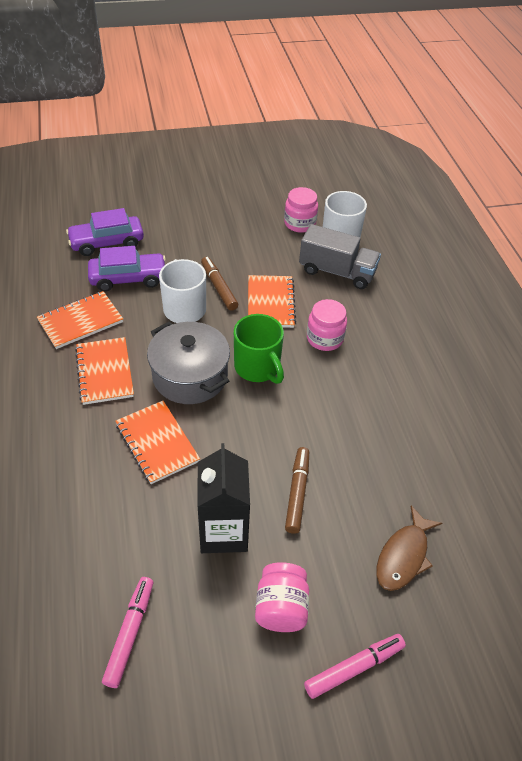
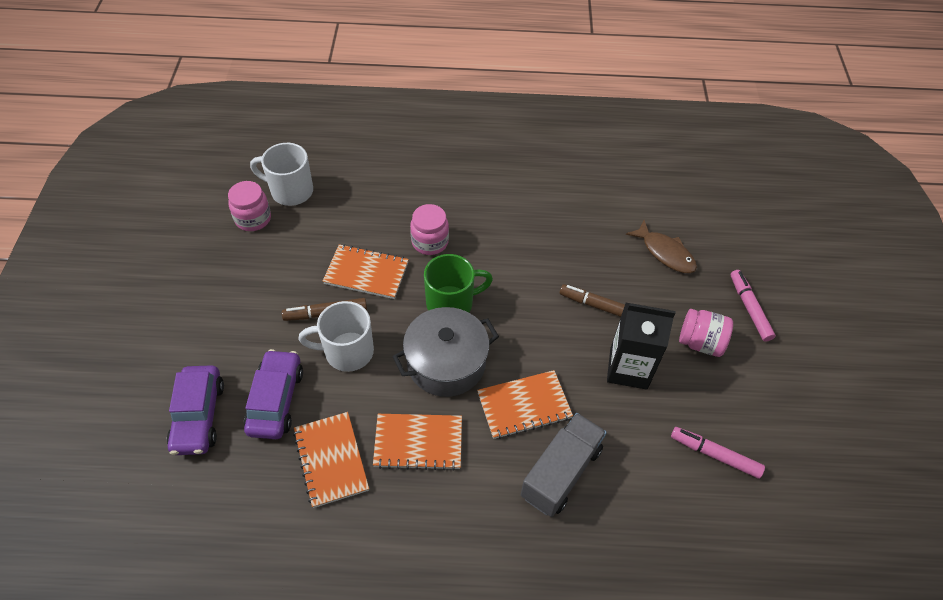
camera: 75 degrees left, 5 degrees up
grey truck [299,224,381,289] -> grey truck moved to [521,413,607,517]

